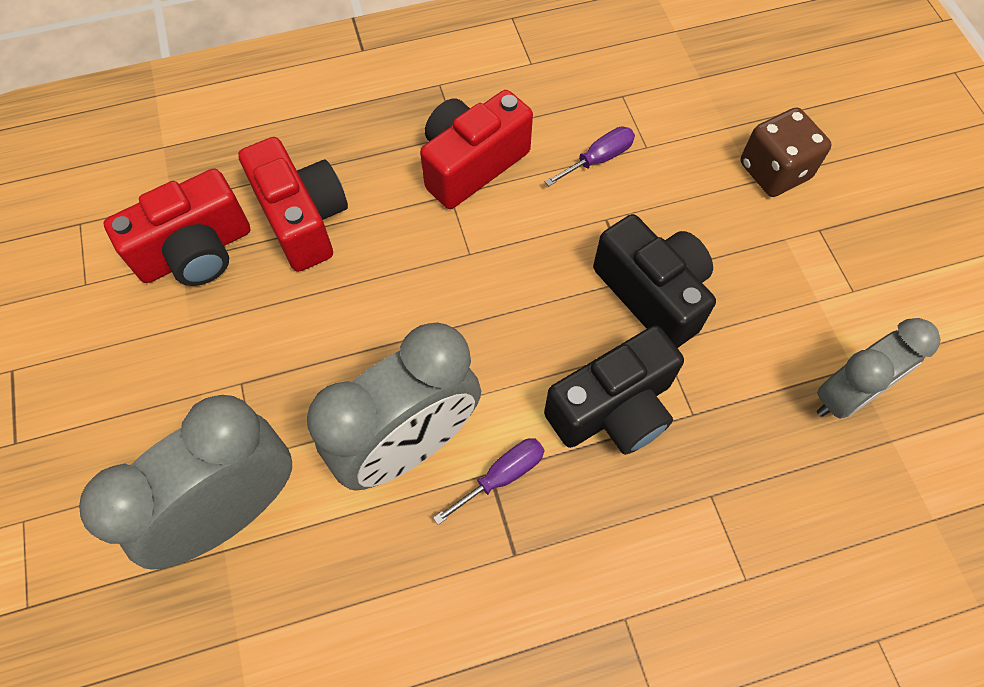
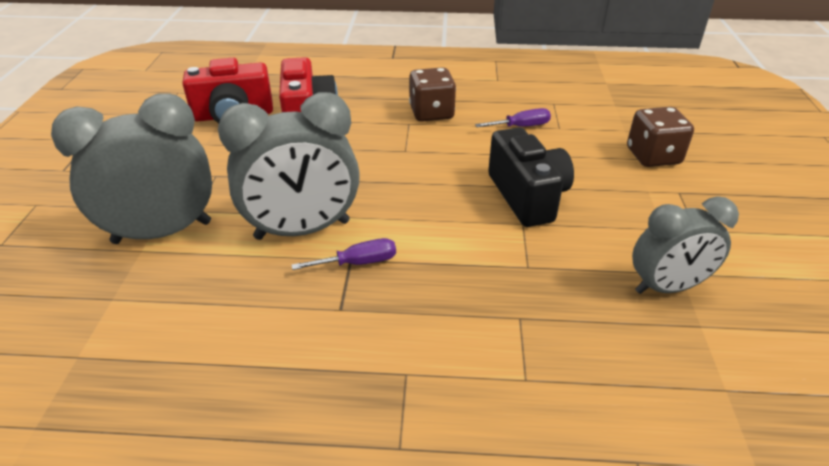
camera: 20 degrees right, 25 degrees down
red camera [420,90,533,209] -> brown dice [409,67,456,122]
black camera [544,325,684,455] -> none

